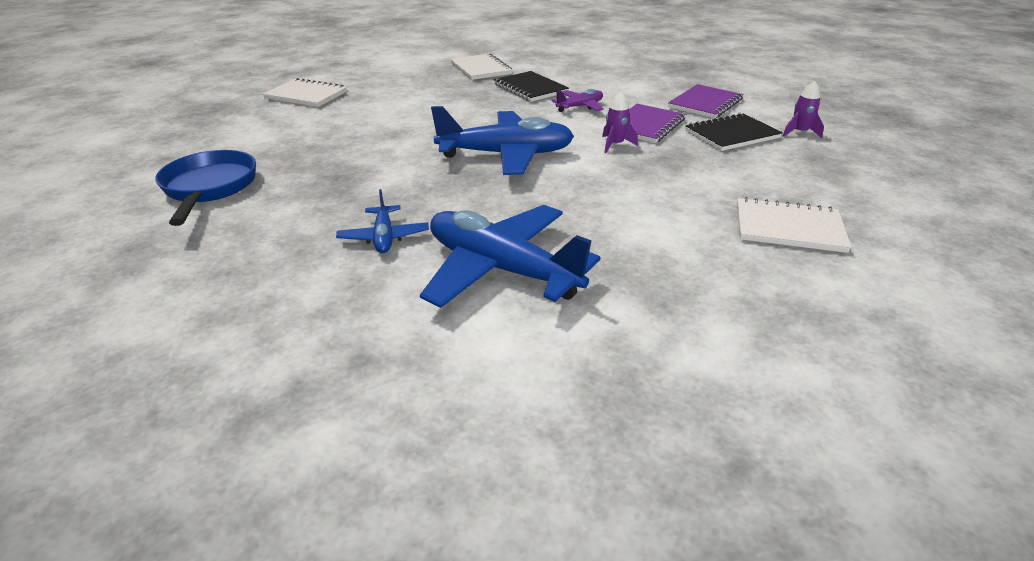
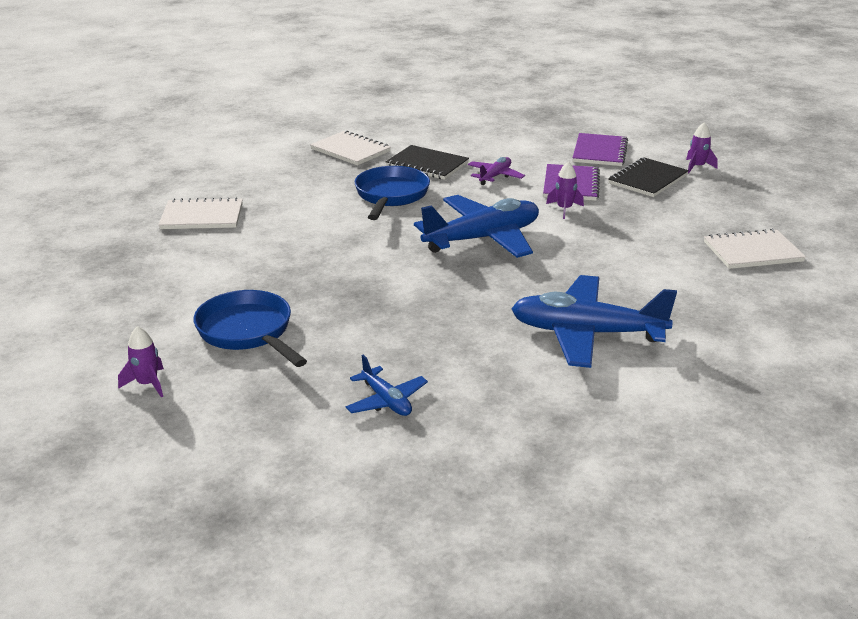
camera: 25 degrees left, 5 degrees down
blue plane [336,189,429,253] -> blue plane moved to [345,355,428,416]
none -> purple rocket [118,326,164,397]
none -> blue pan [355,166,430,220]

